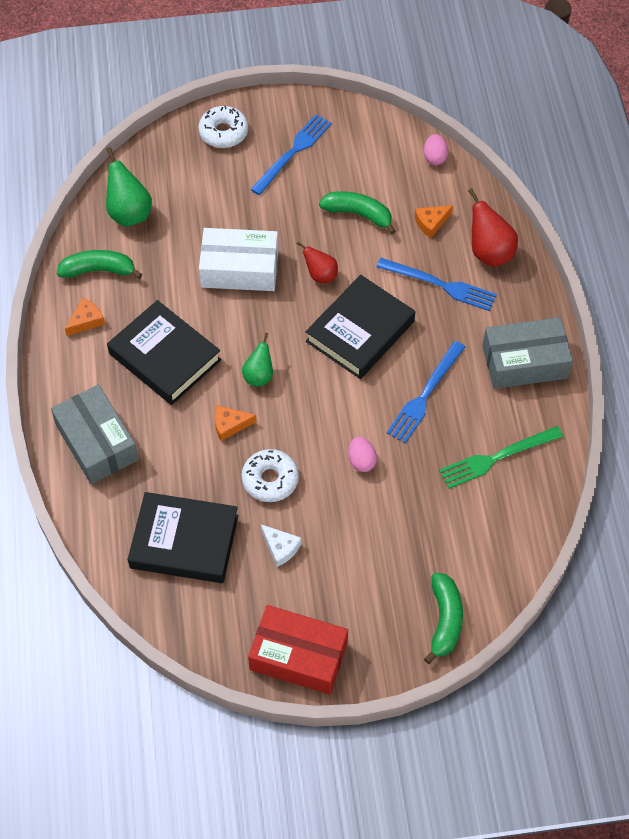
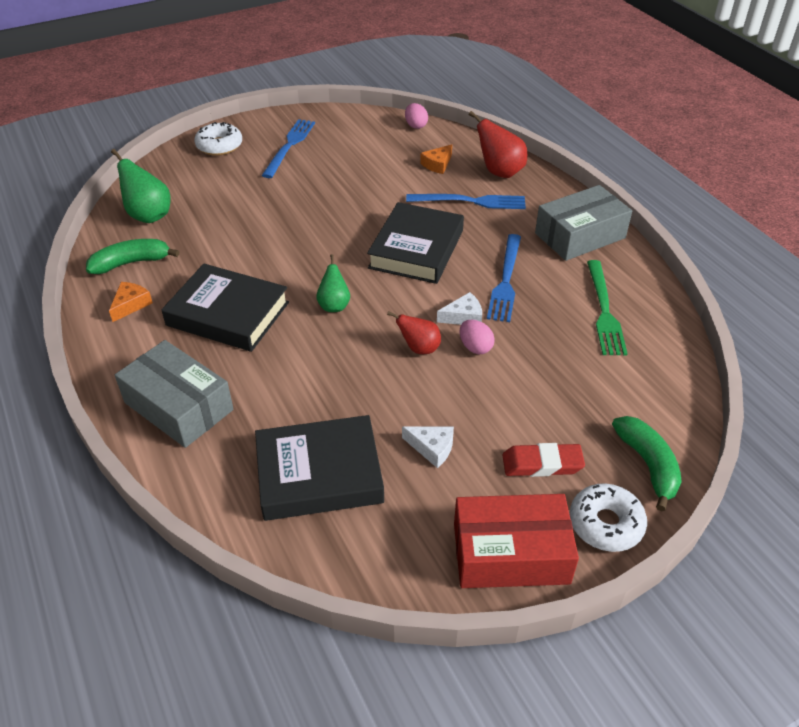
camera: 20 degrees left, 15 degrees down
white box [199,228,278,291] -> none
orange cheese [215,405,257,441] -> none
white donut [242,449,299,502] -> white donut moved to [570,483,647,552]
red pear [297,241,338,284] -> red pear moved to [387,311,441,354]
green banana [319,191,396,235] -> none
green fork [439,426,563,489] -> green fork turned 45 degrees counterclockwise [587,260,628,355]
none -> white cheese [437,292,482,325]
none -> red eraser [502,443,585,477]

